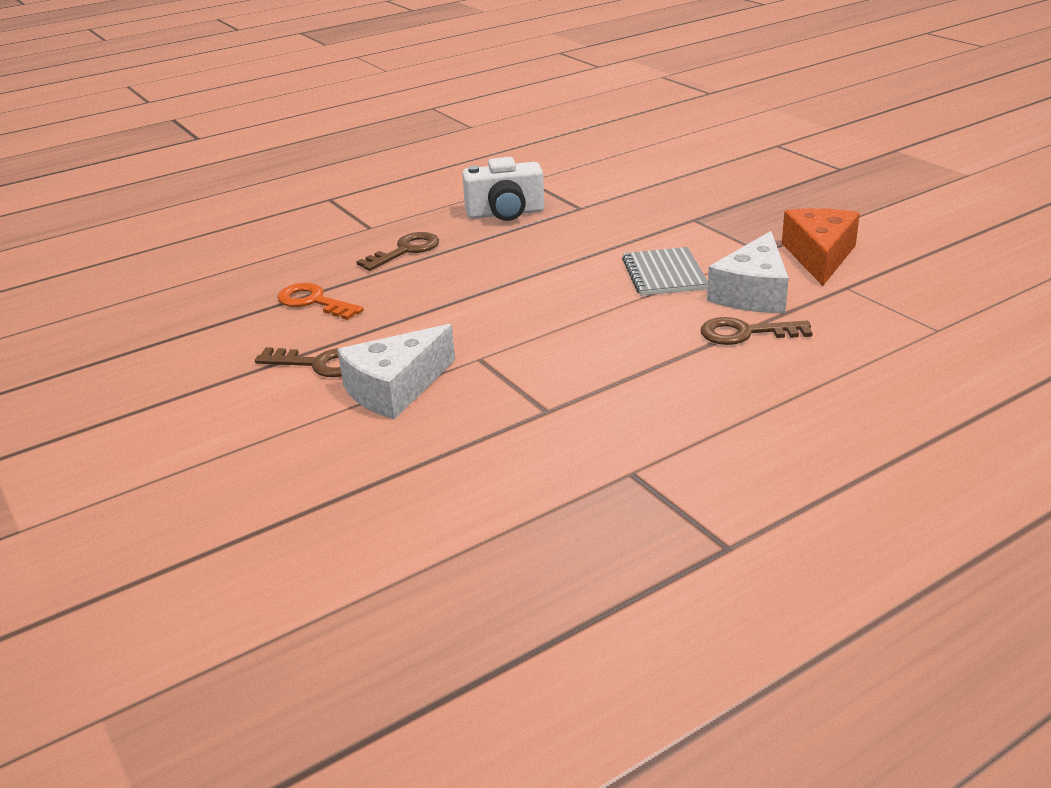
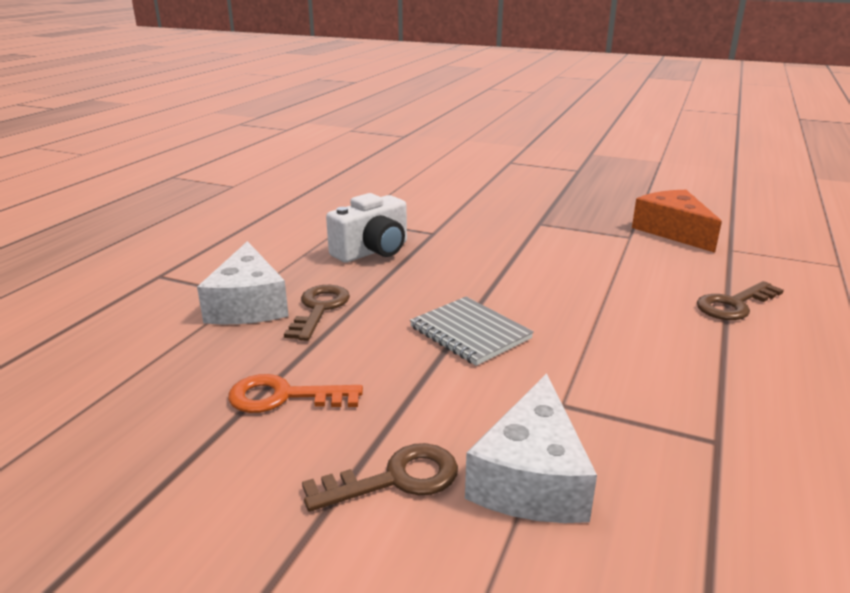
camera: 35 degrees left, 5 degrees down
grey notebook [622,247,708,296] -> grey notebook moved to [410,297,534,366]
white cheese [707,231,789,313] -> white cheese moved to [197,241,289,324]

